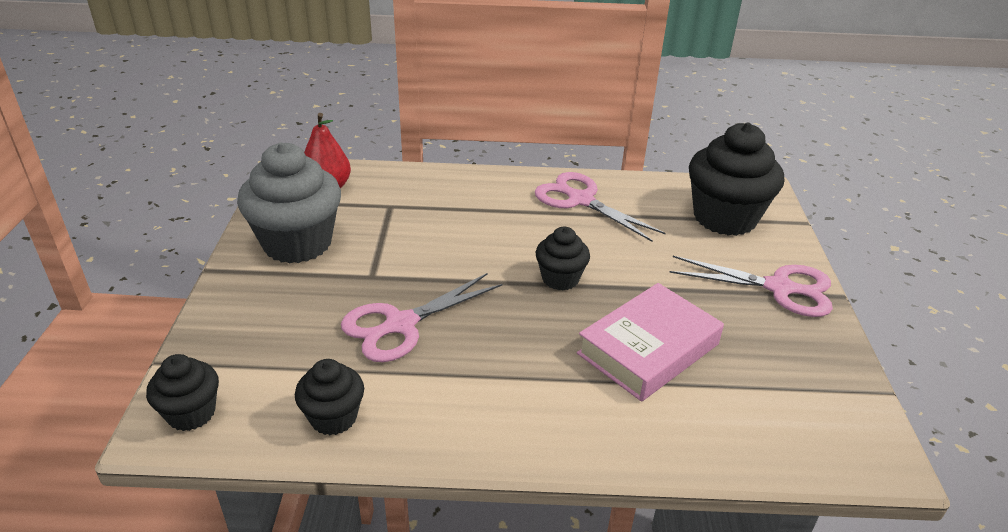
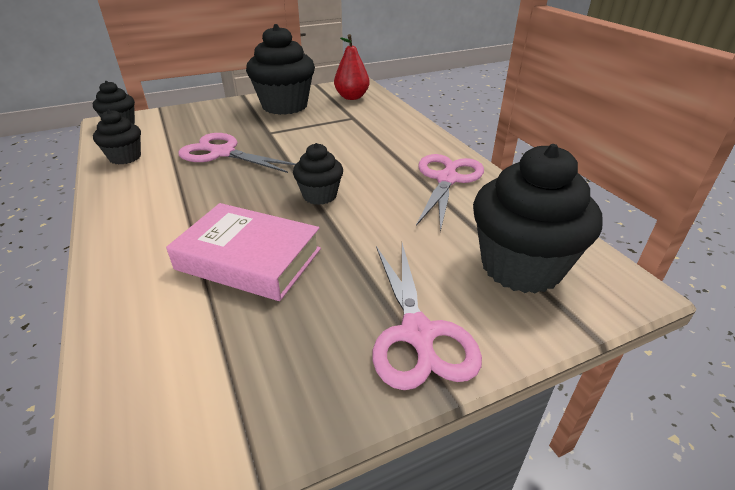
camera: 65 degrees right, 0 degrees up
grey cupcake [237,142,341,264] -> black cupcake [246,24,315,115]

